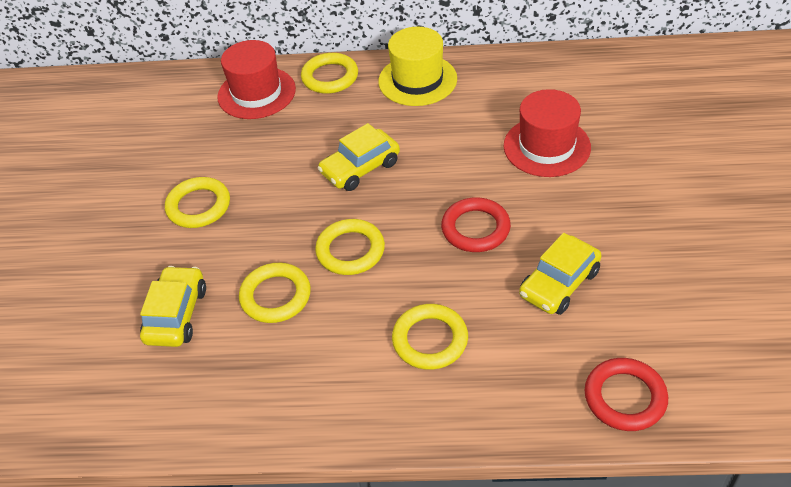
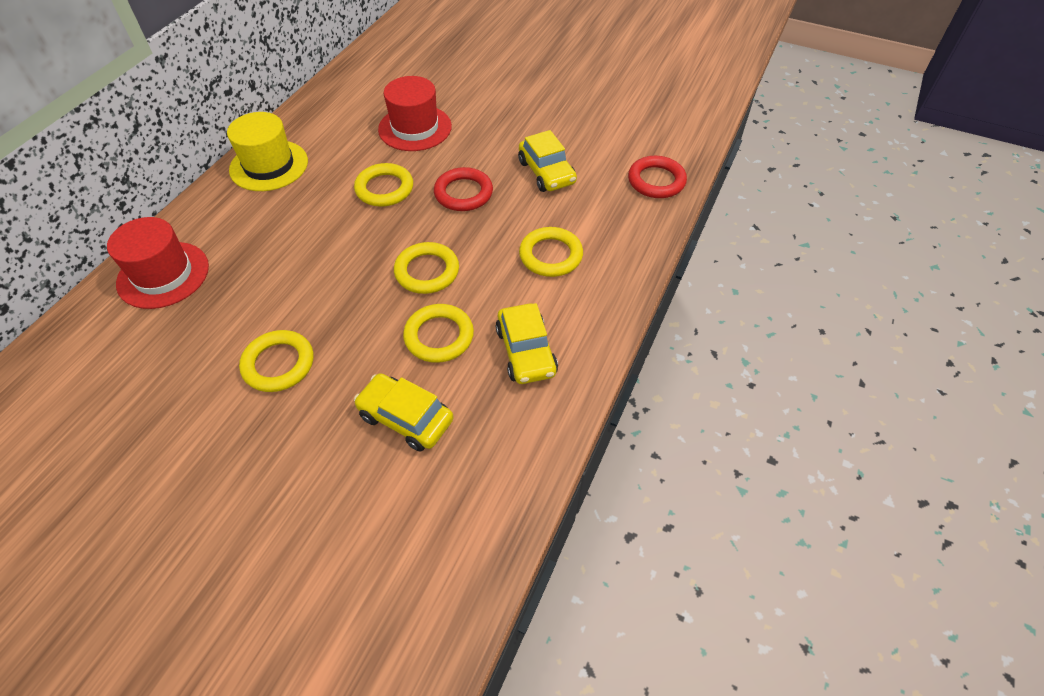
camera: 70 degrees left, 5 degrees up
yellow ring [301,53,358,94] -> yellow ring moved to [354,163,413,207]
yellow car [318,123,400,191] -> yellow car moved to [496,303,558,384]

